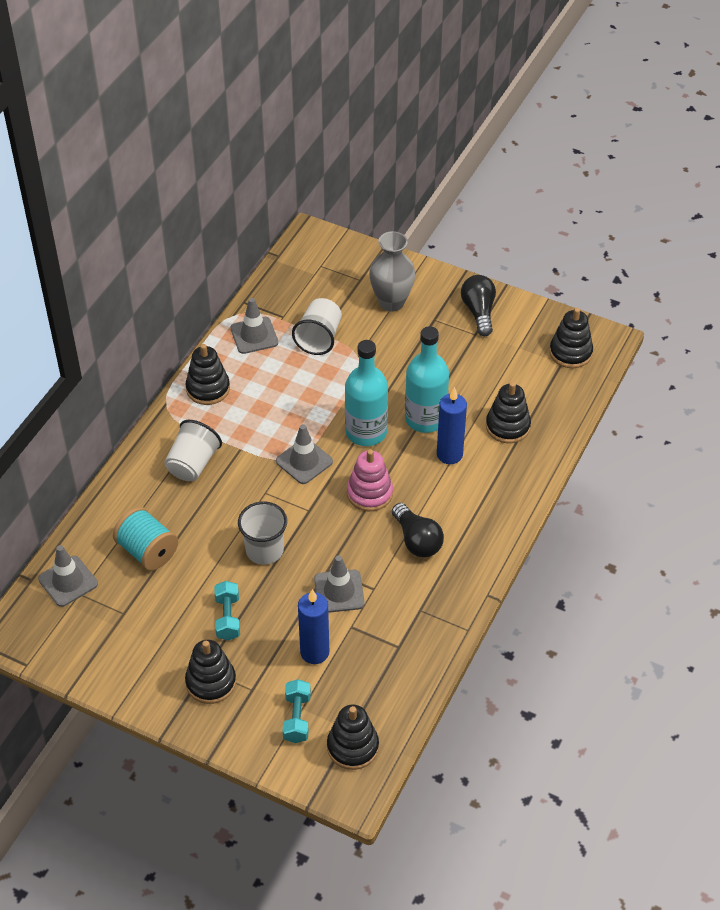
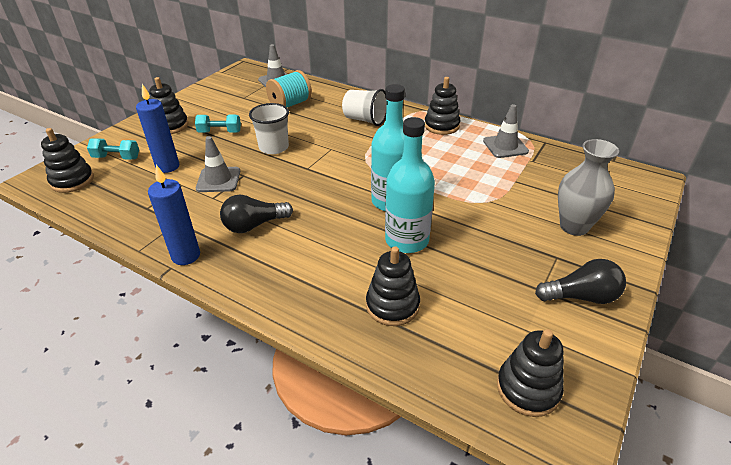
camera: 95 degrees right, 10 degrees down
grey traffic cone [276,424,333,484] -> none
white cup [292,298,342,355] -> none
pink stacking toy [347,449,393,511] -> none
blue candle [437,387,467,464] -> blue candle moved to [148,165,200,265]

